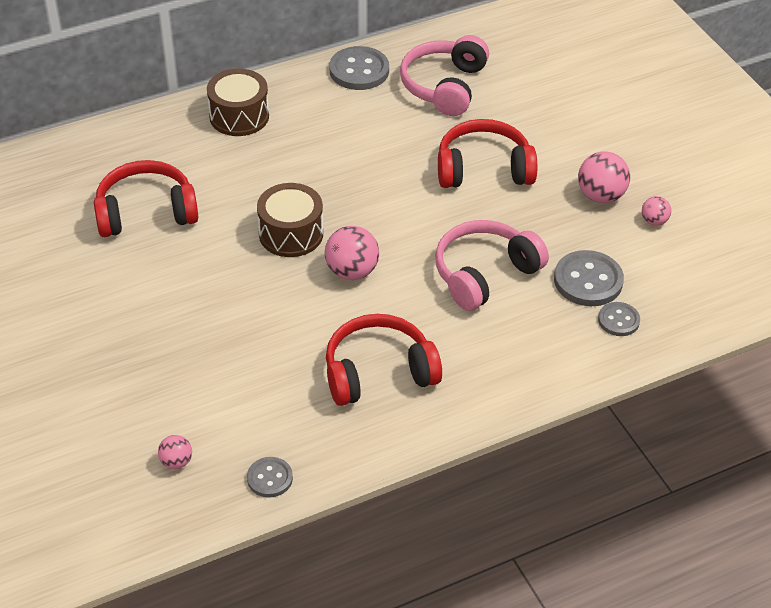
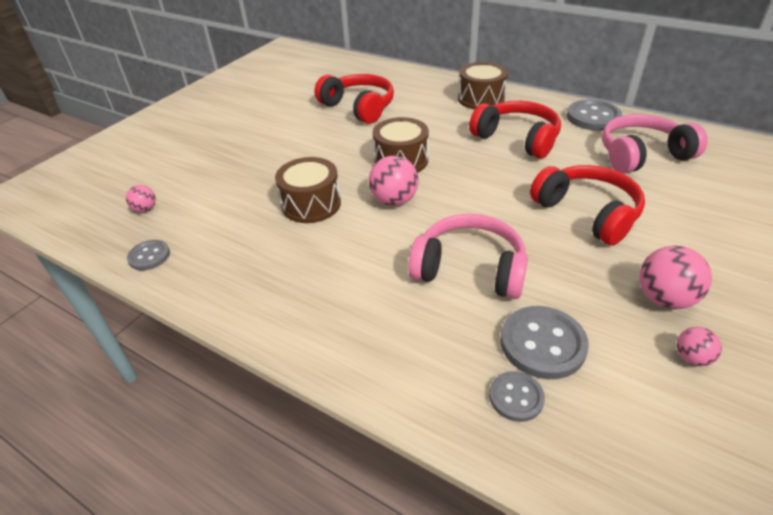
camera: 60 degrees right, 5 degrees down
red headphones [326,314,442,406] -> red headphones moved to [469,101,561,159]
none -> brown drum [275,157,341,223]

